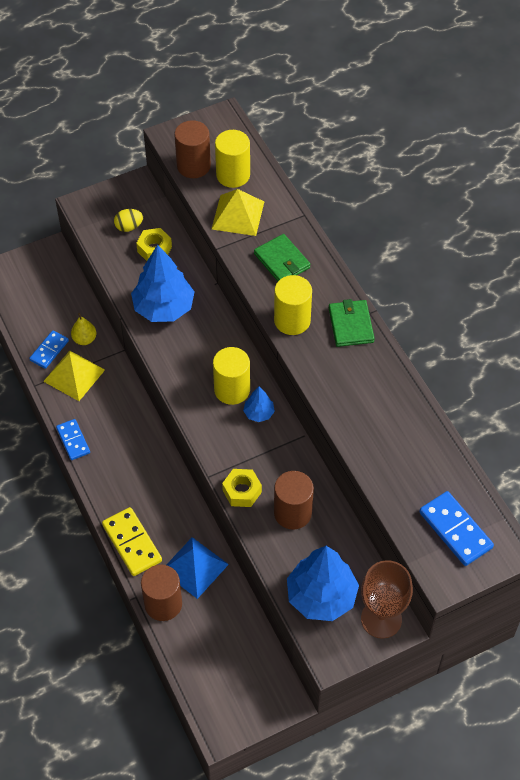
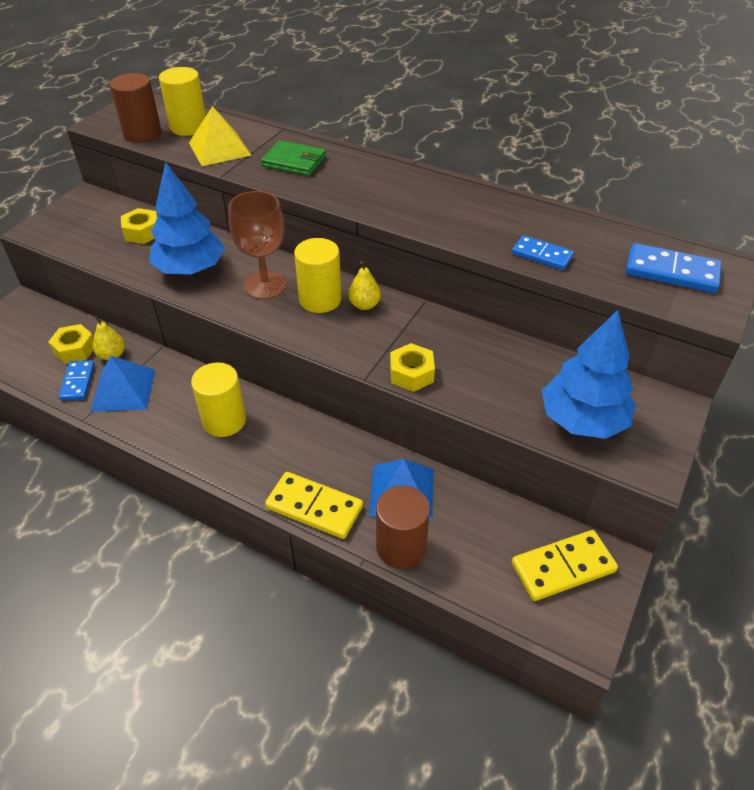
camera: 35 degrees left, 10 degrees down
yellow pyramid [43,351,105,401] -> blue pyramid [90,356,155,412]
blue domino [56,419,90,460] -> blue domino moved to [512,235,574,270]
yellow egg [114,209,143,232] -> none
blue tree [243,387,275,422] -> yellow pear [348,261,381,310]
yellow cylinder [274,275,312,335] -> yellow cylinder moved to [191,362,246,437]
brown cylinder [274,471,314,530] -> none
green wallet [329,299,375,347] -> none
brown goblet [361,560,413,639] -> brown goblet moved to [228,191,287,299]
none -> yellow nut [48,324,94,364]
none -> yellow domino [512,530,618,601]

